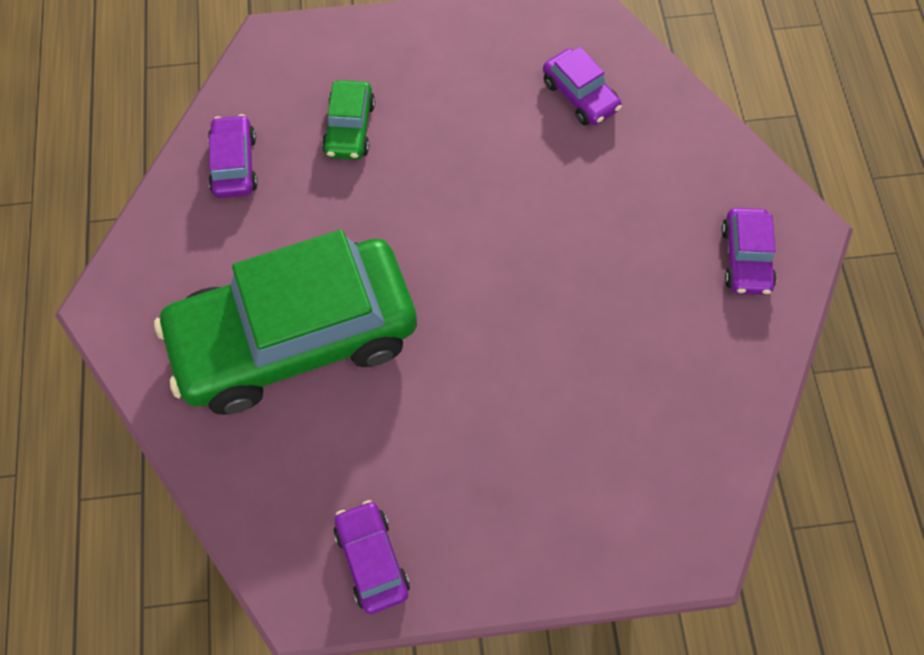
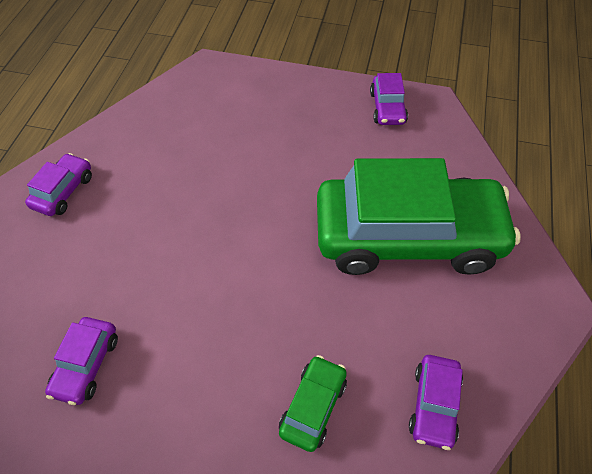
camera: 160 degrees left, 10 degrees down
purple car [543,47,622,125] -> purple car turned 150 degrees counterclockwise [45,317,118,405]

